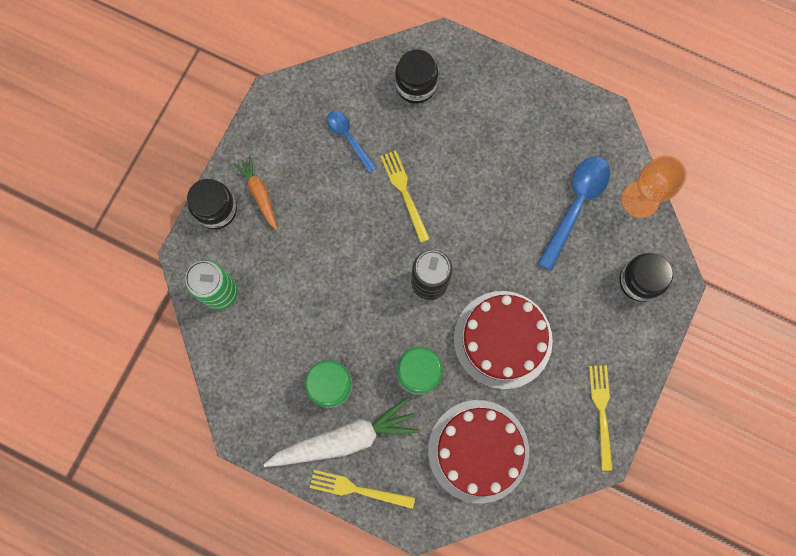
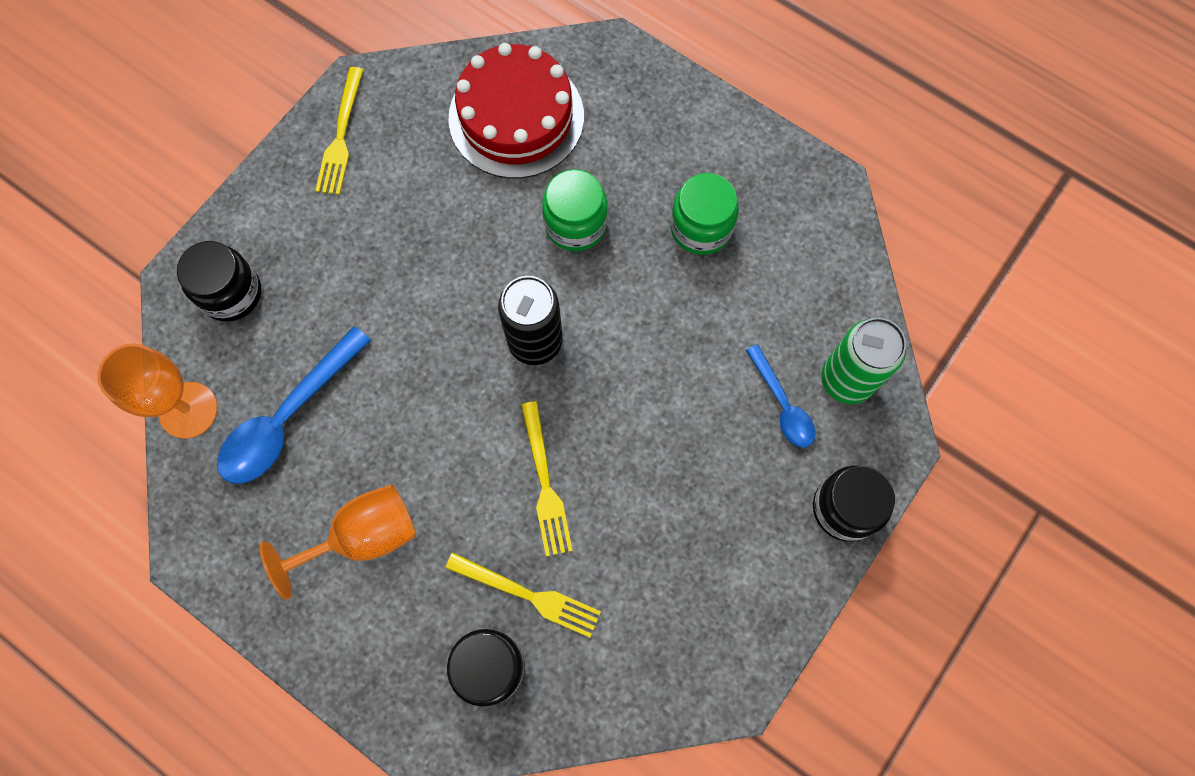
camera: 170 degrees left, 5 degrees down
orange carrot [234,156,278,230] -> none
white carrot [263,397,420,467] -> none
yellow fork [310,470,415,509] -> yellow fork moved to [446,553,601,637]
blue spoon [327,111,377,173] -> blue spoon moved to [746,344,815,448]
red cake [454,291,553,389] -> none
none -> orange goblet [260,485,416,600]

